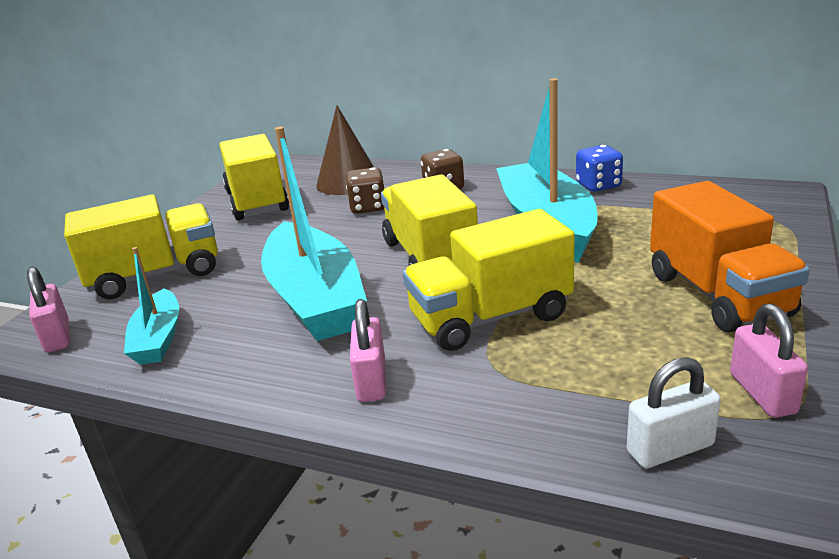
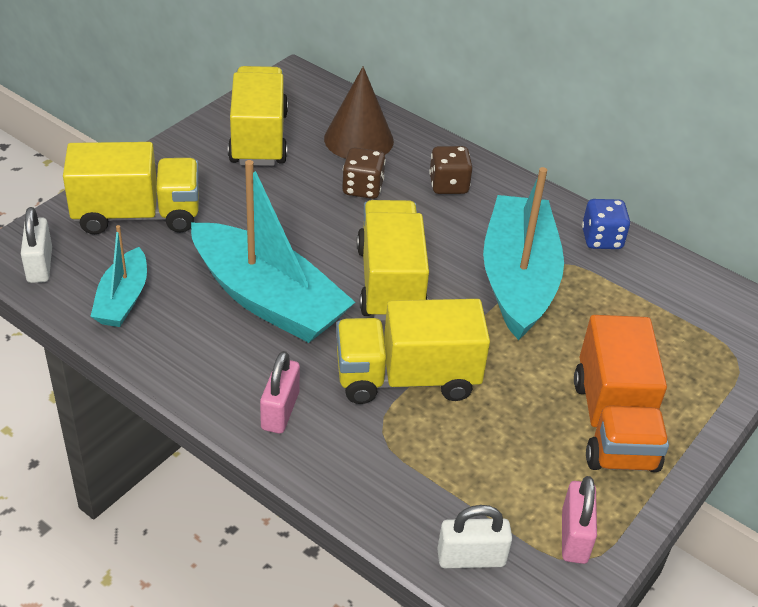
camera: 10 degrees right, 15 degrees up
pink padlock [27,267,70,353] -> white padlock [21,207,52,283]
turquoise boat [261,127,367,341] -> turquoise boat turned 45 degrees counterclockwise [191,160,355,343]

